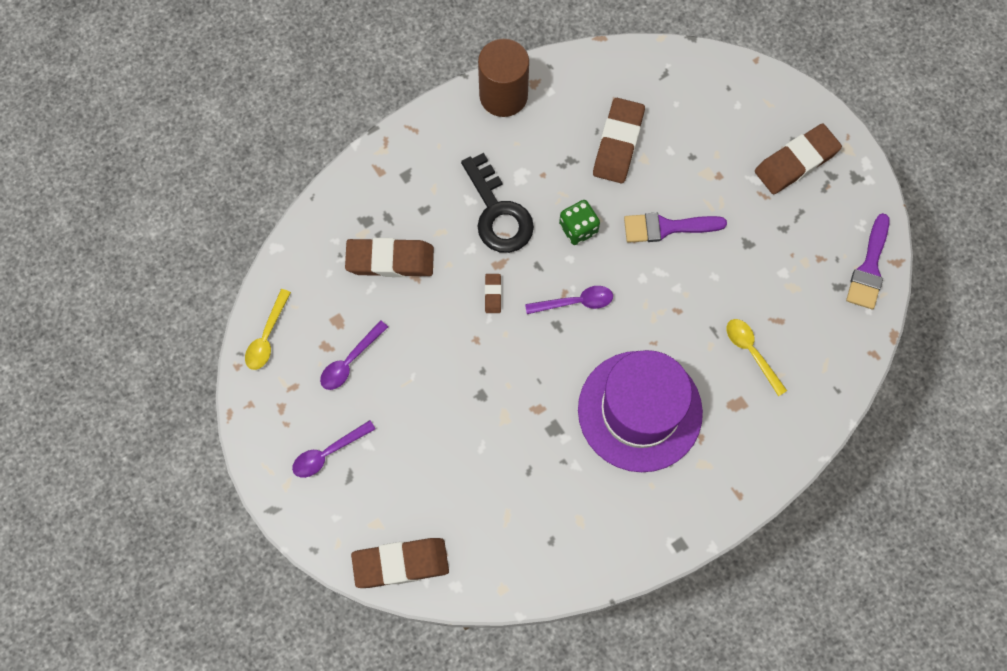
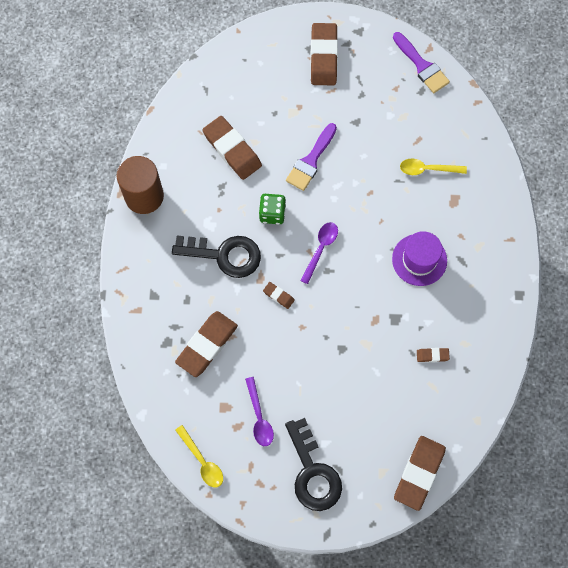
camera: 55 degrees left, 0 degrees up
purple spoon [292,420,375,478] -> black key [285,418,342,511]
purple hat [578,350,703,472] -> purple hat [392,231,447,286], size x0.58
none -> brown eraser [417,348,450,362]

